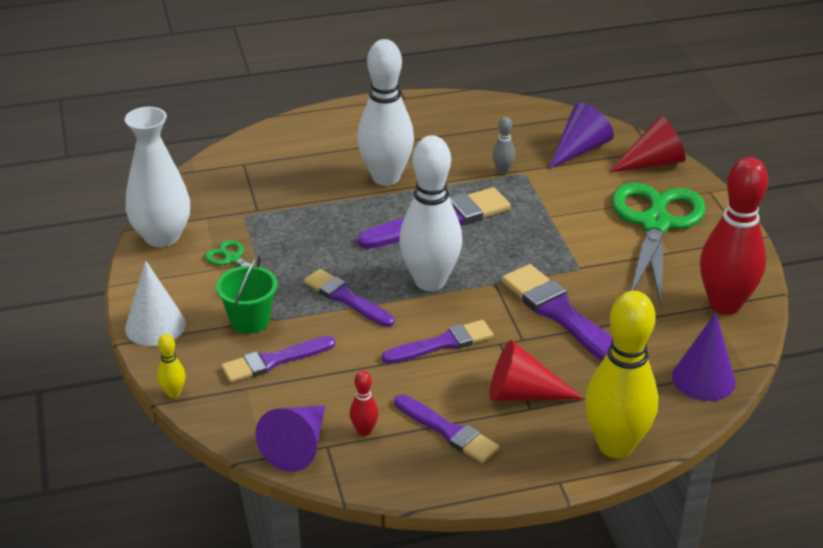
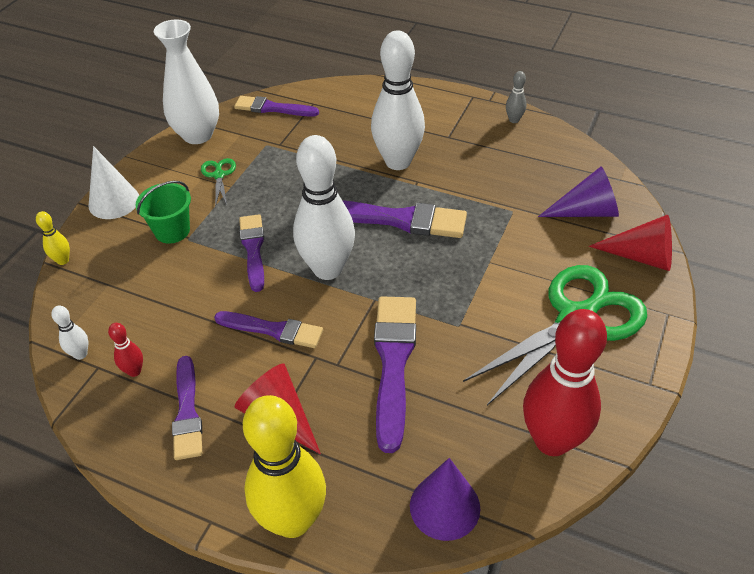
camera: 40 degrees right, 10 degrees up
purple brush [221,336,336,383] -> purple brush moved to [234,96,319,117]
purple cone [255,405,325,472] -> white bowling pin [51,306,88,360]
grey bowling pin [493,117,515,174] -> grey bowling pin moved to [506,71,526,123]

